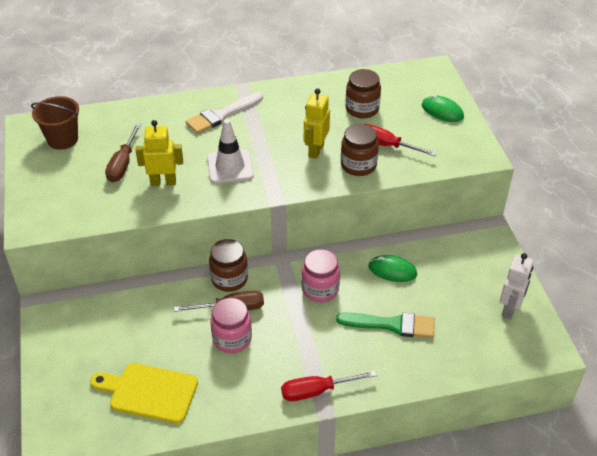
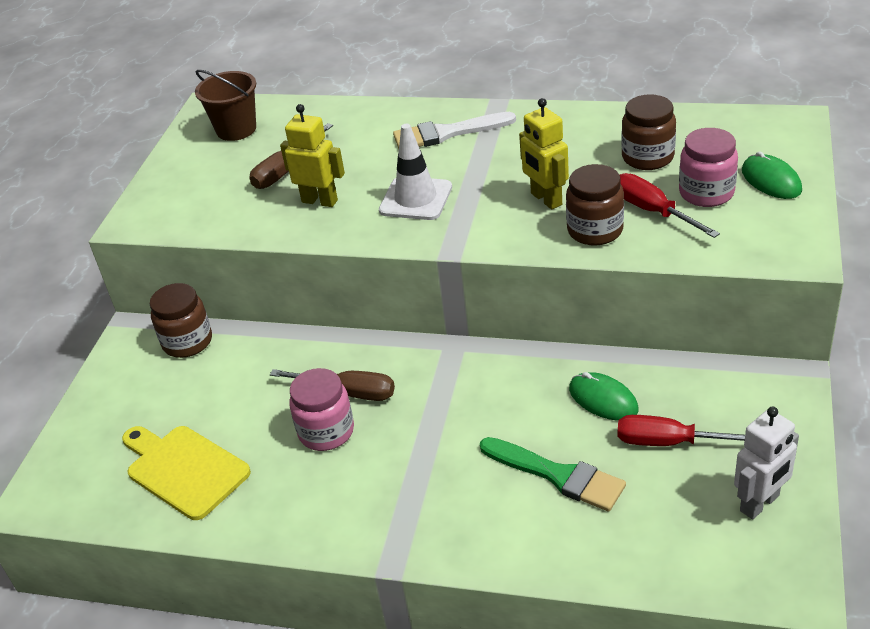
camera: 30 degrees right, 5 degrees down
brown jar [209,239,248,292] -> brown jar moved to [150,283,212,358]
red screwdriver [281,371,377,401] -> red screwdriver moved to [618,415,745,446]
pink jar [301,249,340,302] -> pink jar moved to [679,128,738,207]
yellow robot [304,88,330,159] -> yellow robot turned 75 degrees counterclockwise [519,98,569,210]

